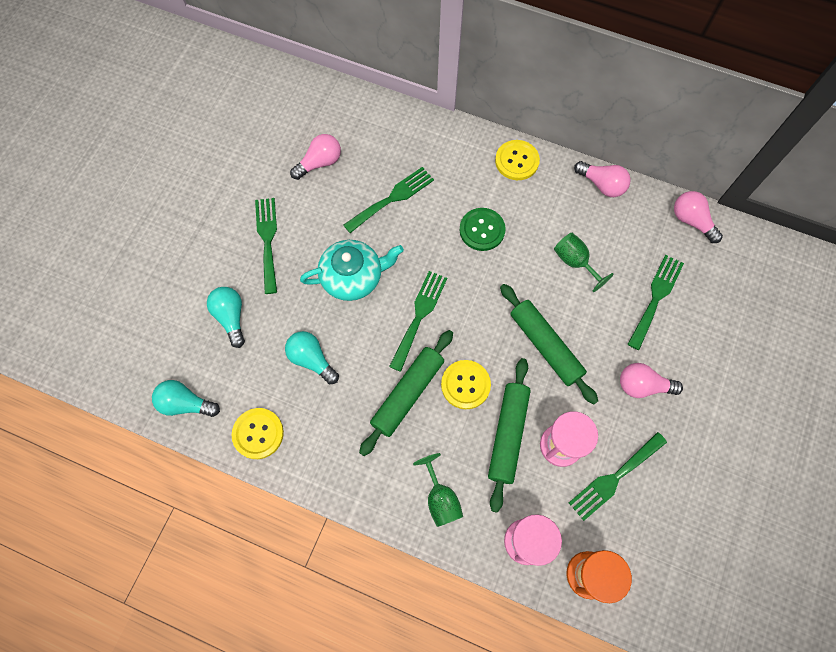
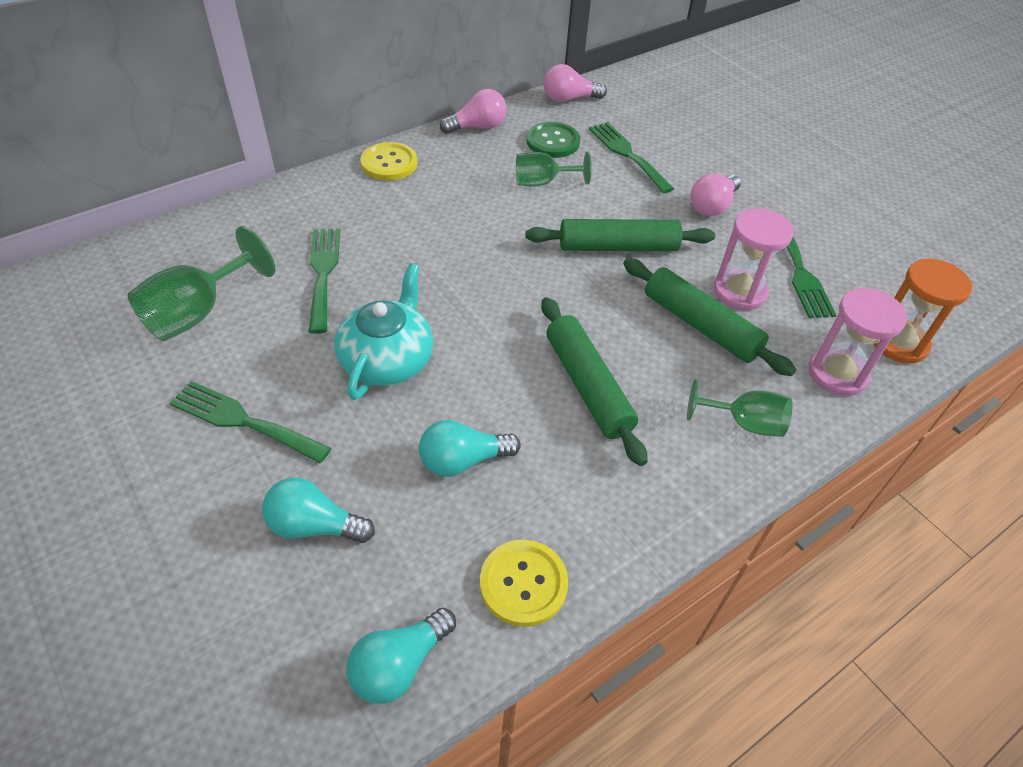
camera: 60 degrees left, 20 degrees down
pink light bulb [290,134,341,180] -> green goblet [128,226,275,341]
green fork [389,271,447,372] -> none
yellow button [441,360,491,409] -> none
green button [459,208,505,251] -> green button moved to [527,122,580,158]

